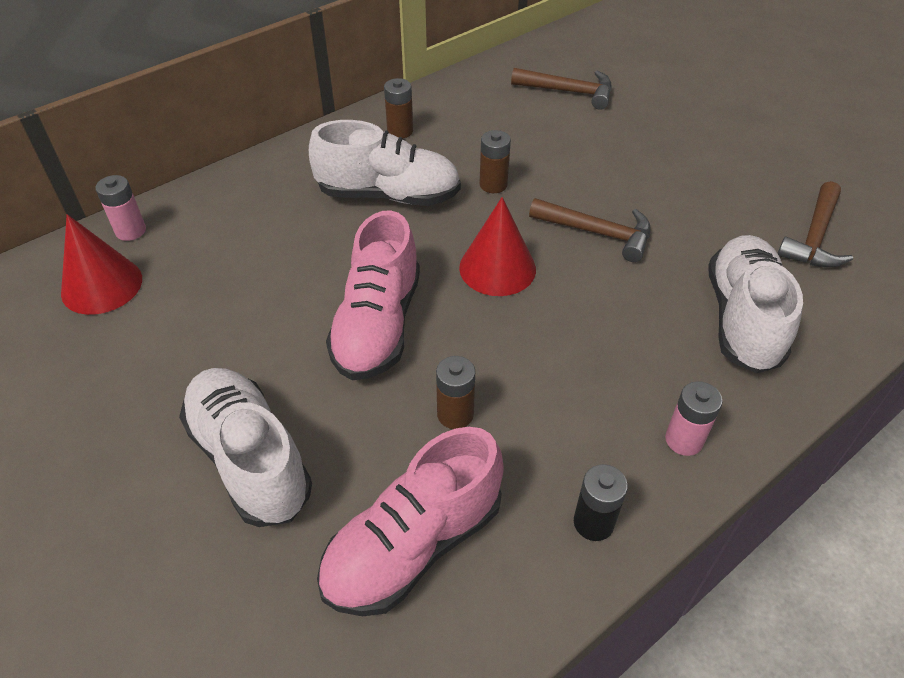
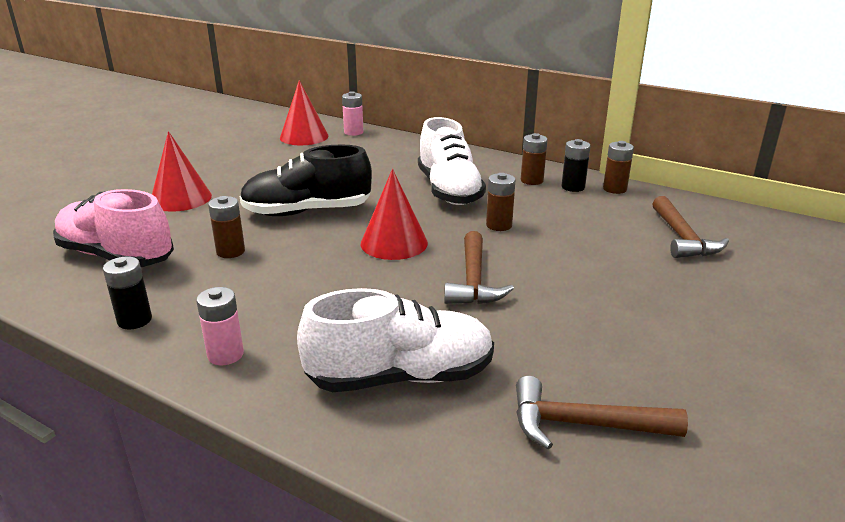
camera: 70 degrees right, 20 degrees down
white shoe [179,368,312,527] -> red cone [152,131,212,212]
pink shoe [326,210,420,380] -> black shoe [239,145,372,216]
none -> black battery [562,139,590,192]
none -> brown battery [603,141,634,194]

